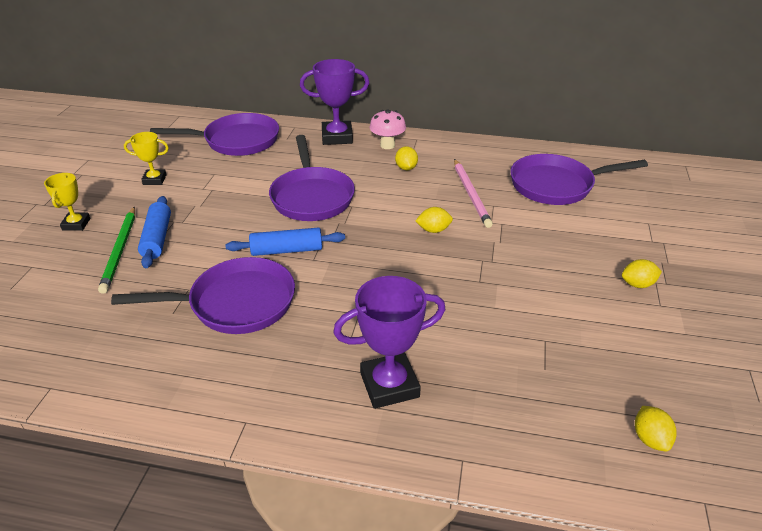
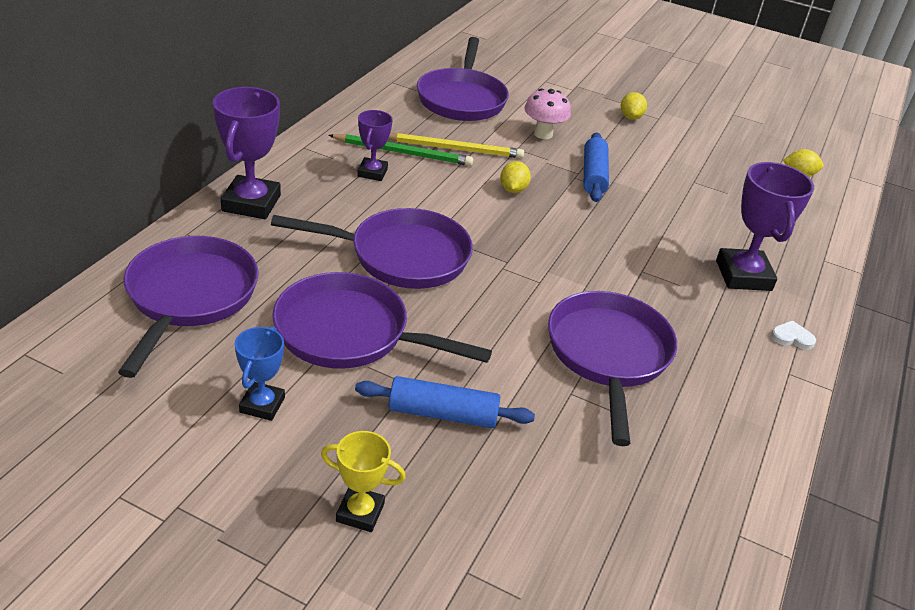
camera: 80 degrees left, 0 degrees up
green pencil [98,207,135,294] -> green pencil moved to [328,134,473,166]
yellow trophy [124,132,169,185] -> blue trophy [235,326,285,421]
blue rolling pin [225,228,345,256] -> blue rolling pin moved to [584,132,609,202]
pink mushroom [370,110,406,149] -> pink mushroom moved to [524,88,571,139]
yellow lemon [395,146,418,170] -> purple trophy [357,110,393,181]
pink pencil [454,159,493,228] -> yellow pencil [388,133,524,158]
none -> purple pan [273,272,492,369]
none -> white heart [771,320,816,350]

